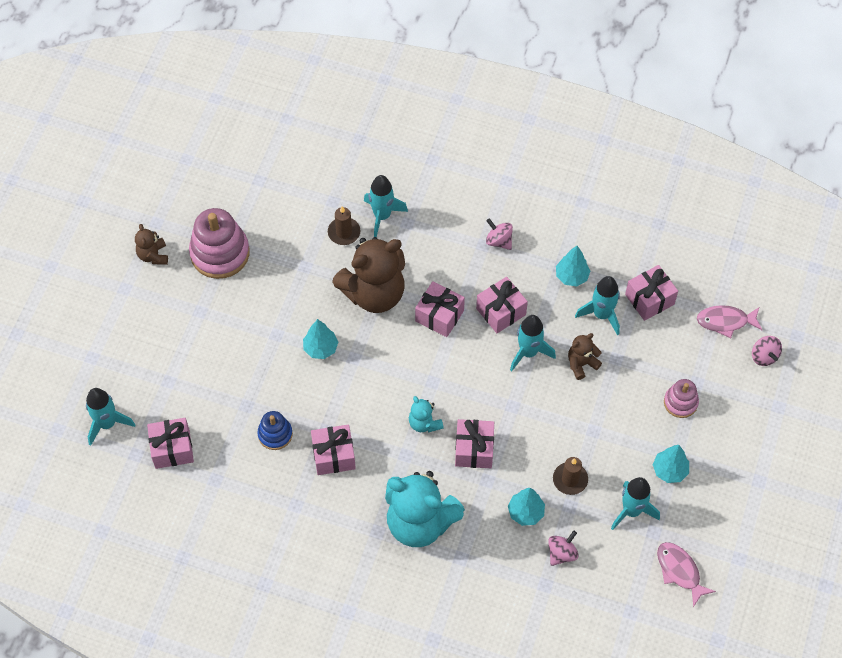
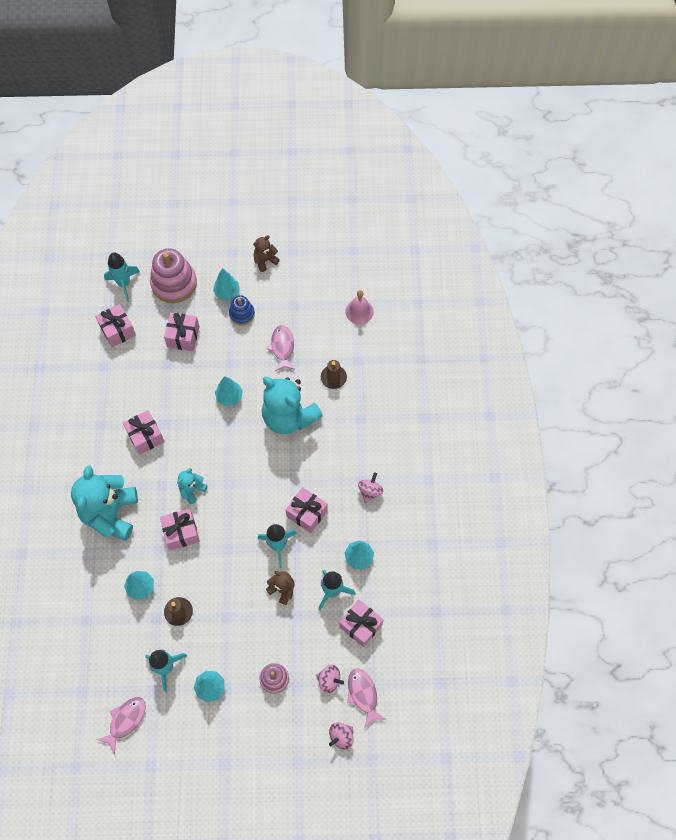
camera: 70 degrees right, 5 degrees up
pink stacking toy [189,208,250,279] -> pink stacking toy moved to [150,248,197,303]
blue stacking toy [257,411,293,450] -> blue stacking toy moved to [229,295,255,325]
brown teddy bear [332,237,405,313] -> turquoise teddy bear [262,377,323,434]
turquoise rocket [364,175,408,237] -> none
pink gift [415,281,465,337] -> pink gift moved to [164,312,200,351]
pink spinning top [548,530,579,566] -> pink spinning top moved to [316,665,344,693]
none -> turquoise tree [213,268,240,300]
none -> pink fish [267,325,295,371]
none -> pink bell [345,290,374,324]

